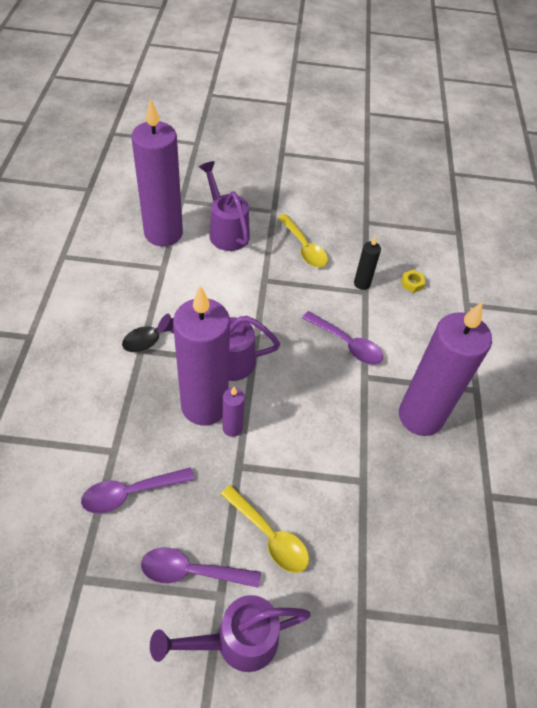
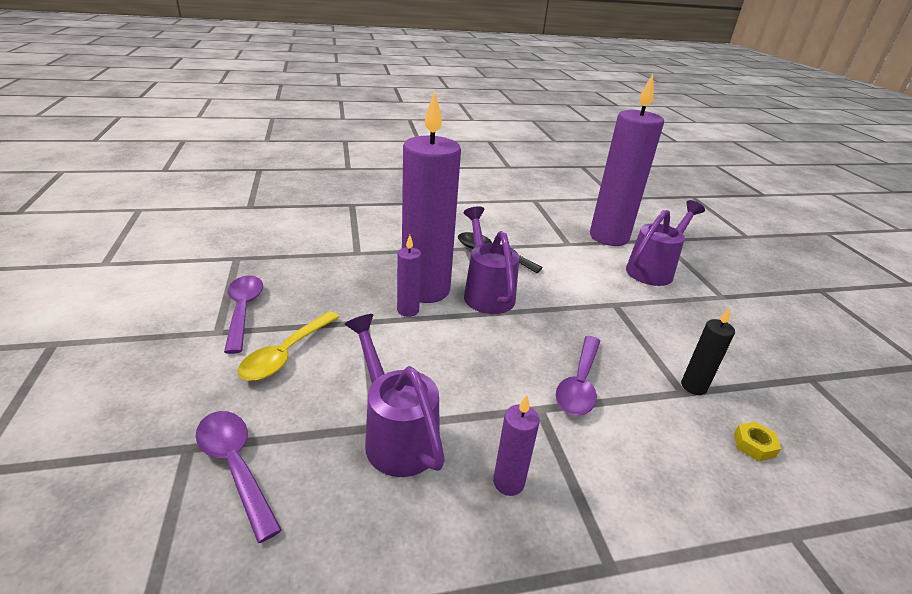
camera: 75 degrees right, 20 degrees down
purple spoon [81,467,194,513] -> purple spoon moved to [196,411,282,543]
purple watering can [150,595,311,672] -> purple watering can moved to [344,314,445,477]
yellow spoon [277,214,328,268] -> none
purple candle [399,302,492,436] -> purple candle [493,395,540,496], size x0.43

